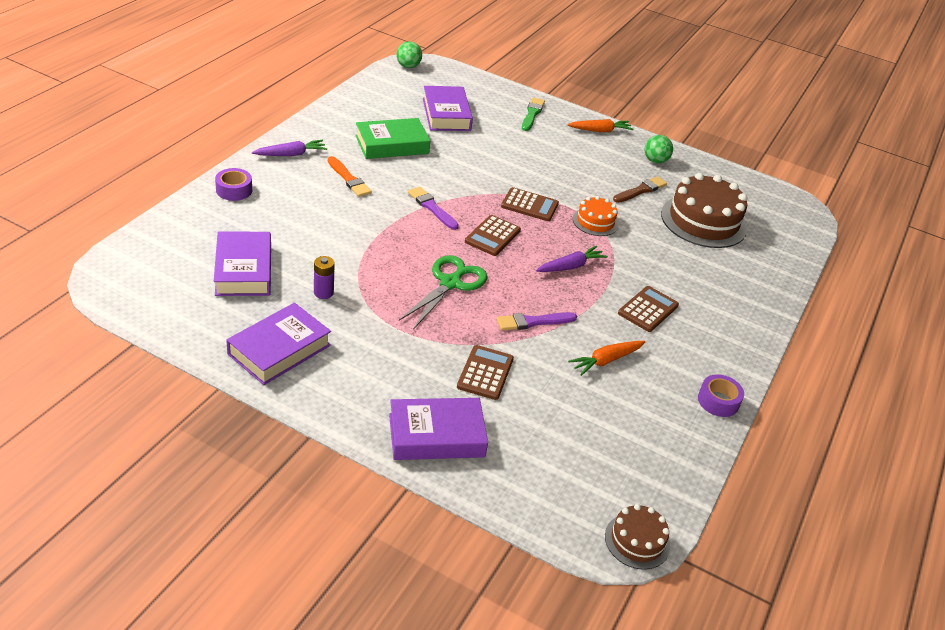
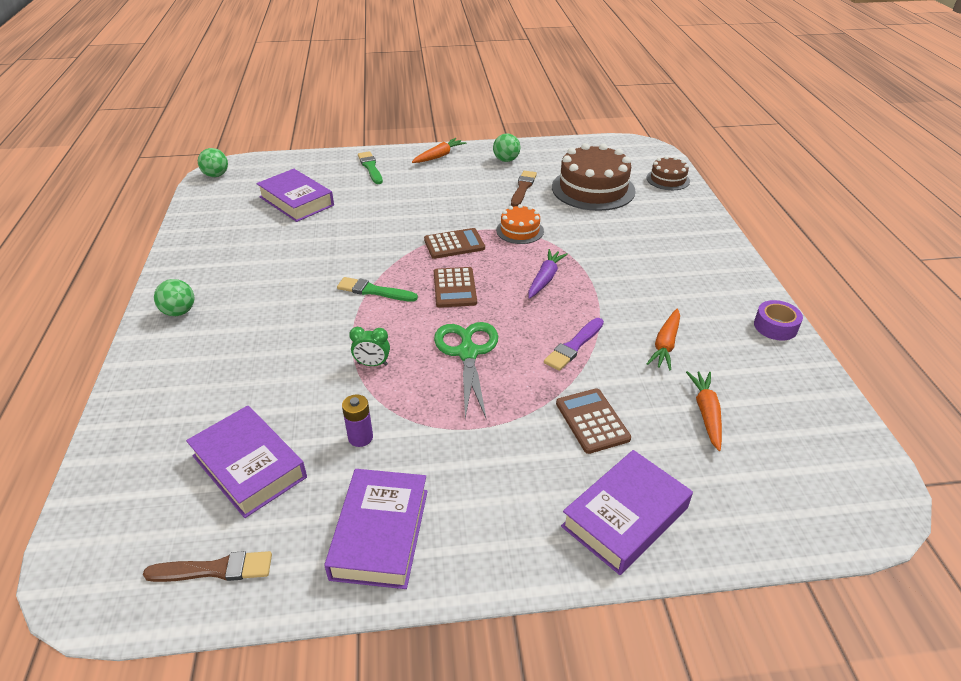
camera: 30 degrees left, 0 degrees up
purple tape [215,168,252,201] -> none
purple carrot [252,140,327,156] -> green ball [154,279,194,316]
orange brush [328,156,372,197] -> none
green book [355,118,430,159] -> none
purple brush [408,187,459,230] -> green brush [337,277,418,302]
brown cake [605,504,670,569] -> brown cake moved to [646,156,690,190]
brown calculator [618,286,679,332] -> none
none -> brown brush [143,551,272,582]
none -> green clock [349,327,390,366]
none -> orange carrot [686,371,722,451]

